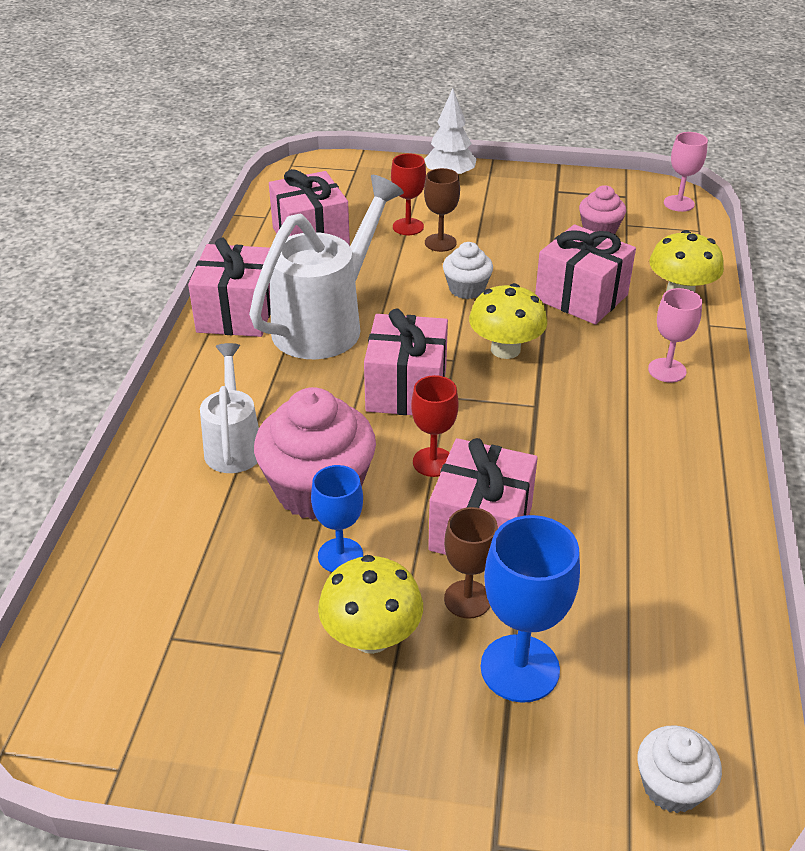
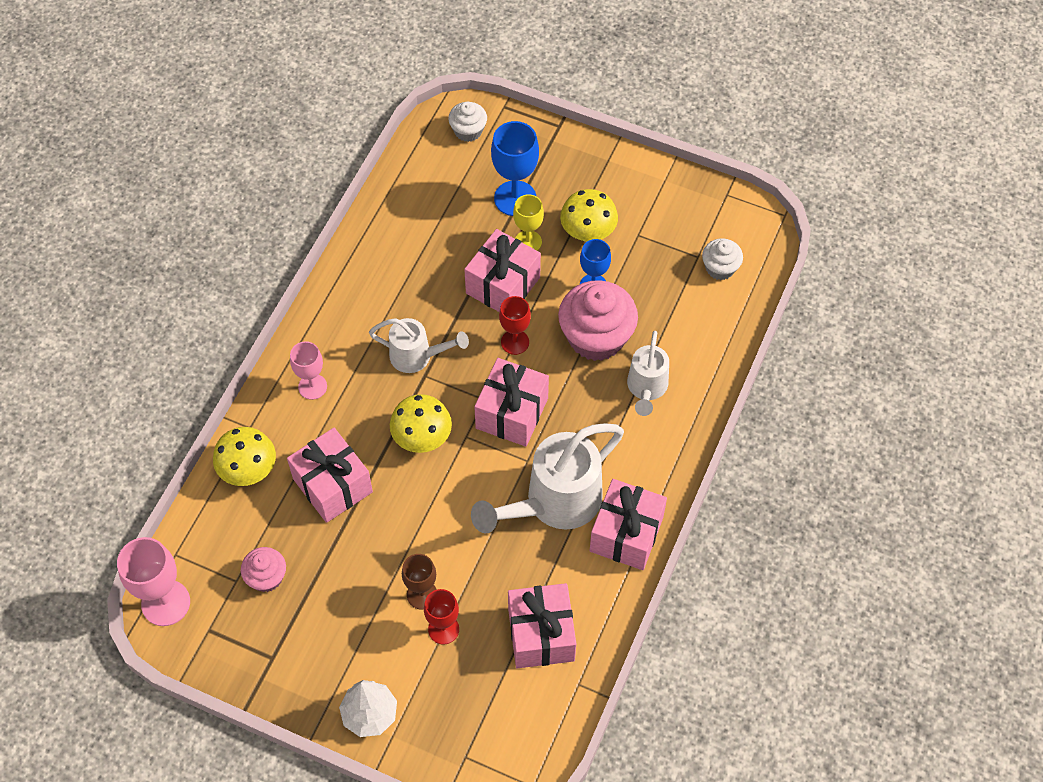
camera: 165 degrees left, 20 degrees up
white cupcake [443,242,493,299] -> white cupcake moved to [702,238,743,280]
brown goblet [444,507,498,619] -> yellow goblet [513,194,544,251]
pink goblet [664,132,708,212] -> pink goblet [117,537,190,626], size x1.57
none -> white watering can [369,318,469,373]

